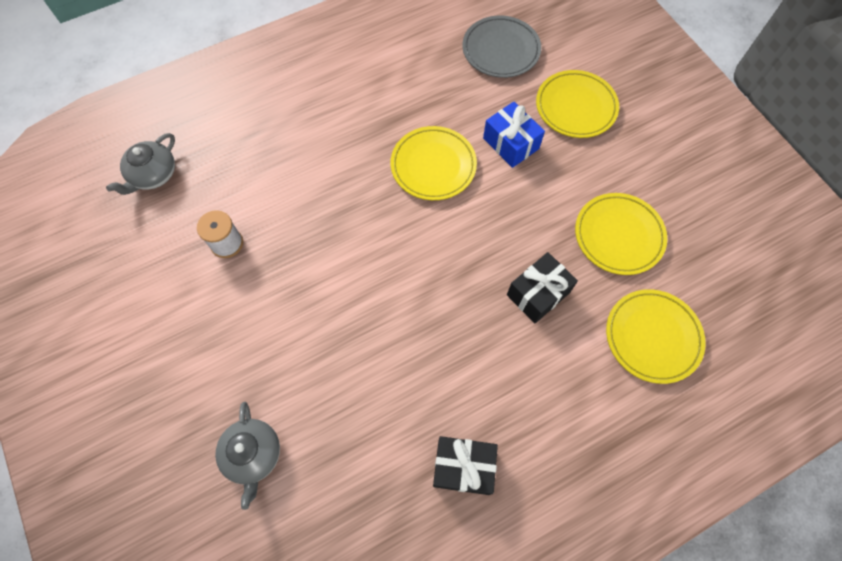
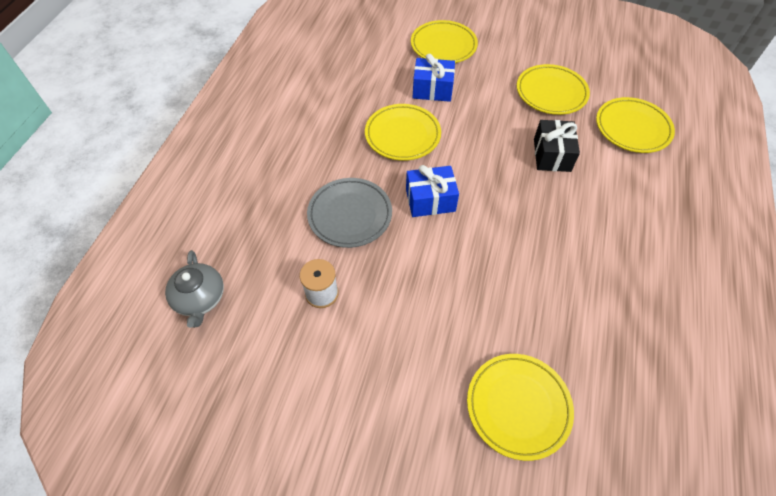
camera: 45 degrees left, 10 degrees down
grey teapot [215,402,280,510] -> yellow plate [467,354,574,461]
black gift [433,436,498,495] -> none
grey plate [462,16,541,78] -> grey plate moved to [307,178,392,248]
none -> blue gift [406,165,459,217]

